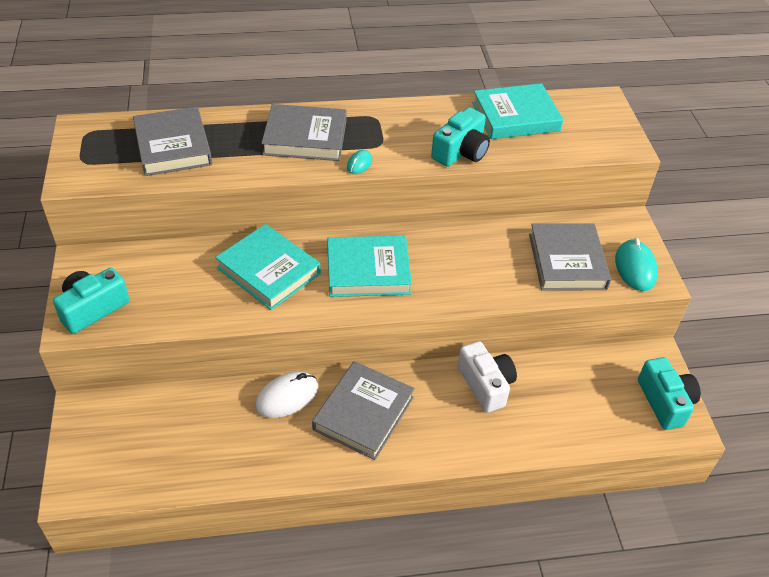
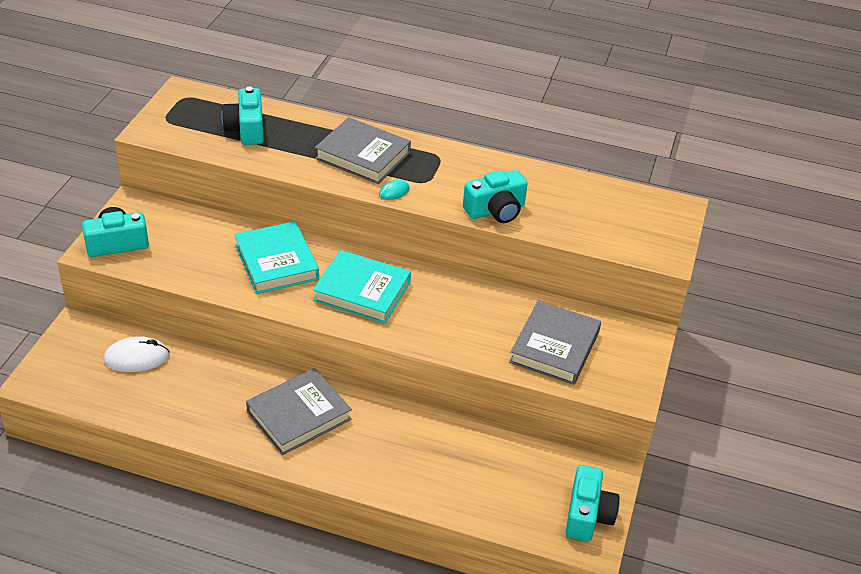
camera: 25 degrees right, 5 degrees down
grey book [133,107,212,176] -> turquoise camera [221,86,264,145]
white mouse [255,371,318,418] -> white mouse moved to [103,336,170,372]
white camera [458,341,517,413] -> none
turquoise book [472,83,563,139] -> none
turquoise mouse [615,238,658,291] -> none

